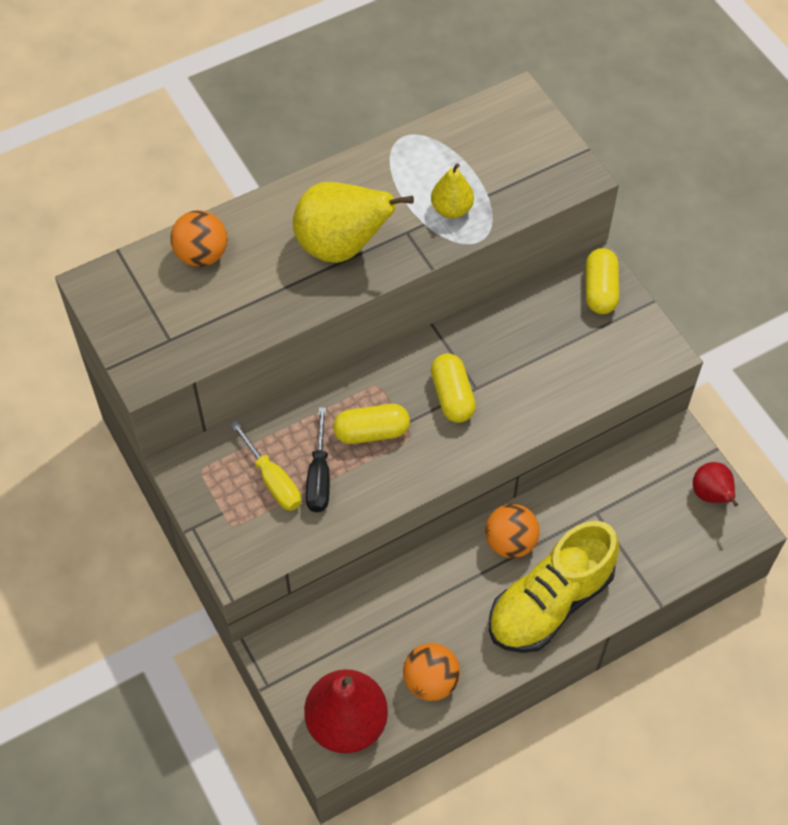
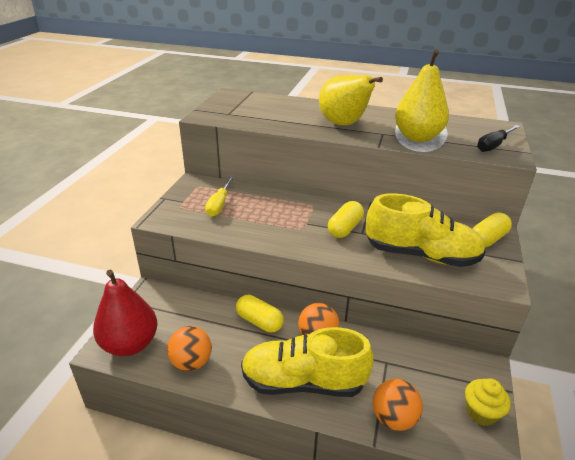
camera: 45 degrees right, 25 degrees down
orange ball [171,210,227,267] -> orange ball moved to [373,379,423,431]
black screwdriver [306,407,330,512] -> black screwdriver moved to [477,125,520,152]
yellow capsule [333,404,410,444] -> yellow capsule moved to [236,295,284,332]
yellow pear [431,163,474,218] -> yellow pear [395,49,449,142], size x1.84
red pear [693,462,738,507] -> yellow cupcake [465,378,511,426]
none -> yellow shoe [366,193,486,267]

